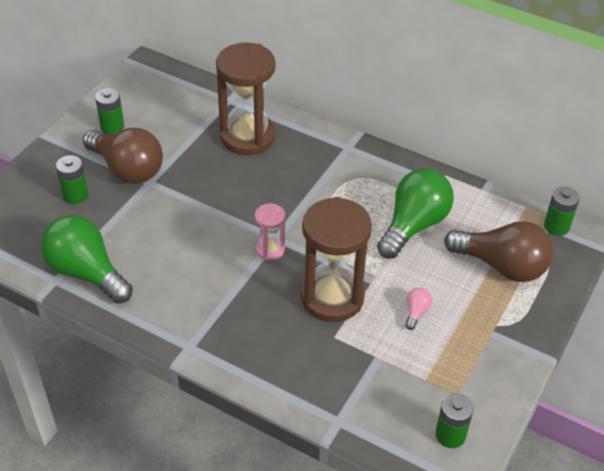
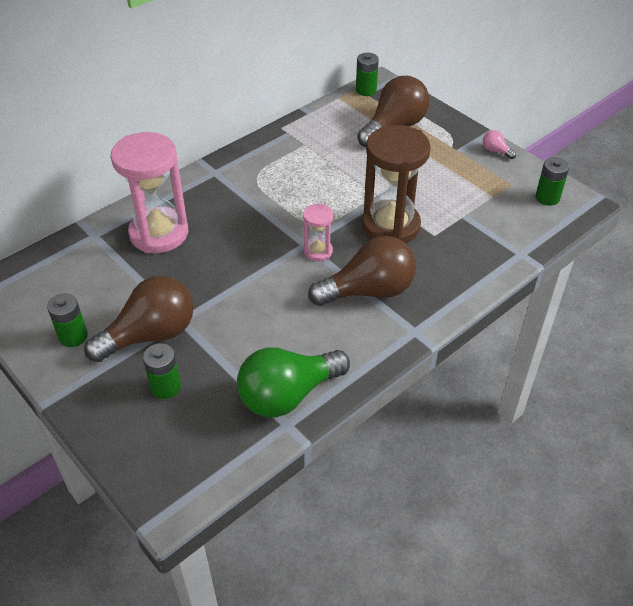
camera: 70 degrees left, 0 degrees up
brown hourglass [216,43,276,155] -> pink hourglass [111,132,188,253]
green light bulb [377,168,454,259] -> none
pink light bulb [405,287,432,330] -> pink light bulb moved to [483,130,516,159]
none -> brown light bulb [308,236,416,306]

